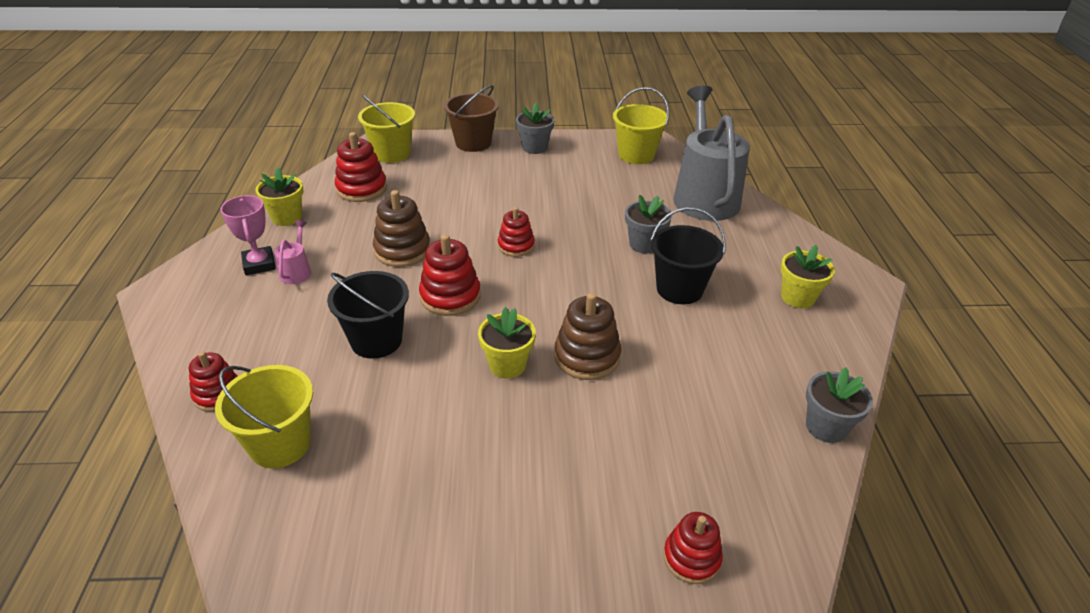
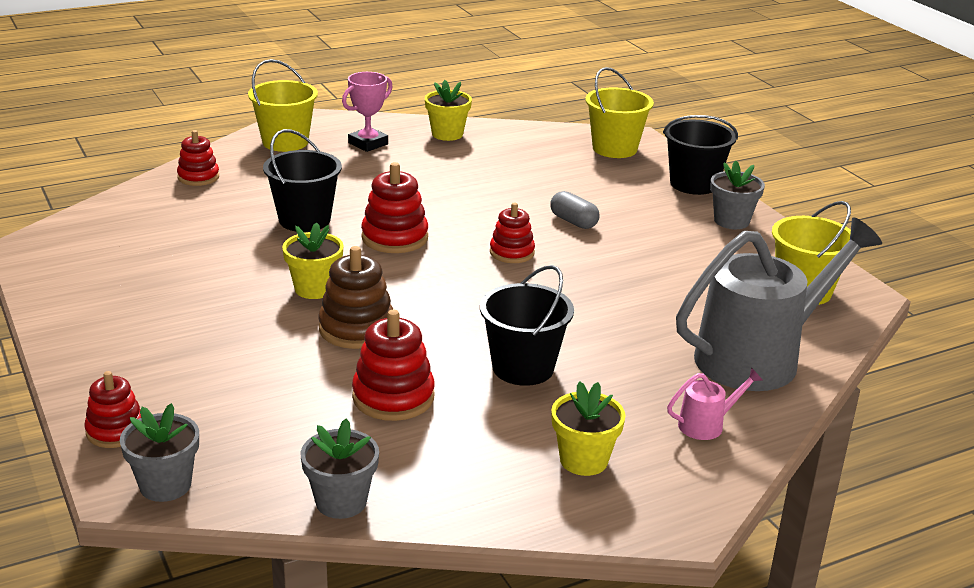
camera: 65 degrees right, 10 degrees down
yellow bucket [215,365,313,468] -> yellow bucket moved to [248,59,318,152]
pink watering can [274,220,311,284] -> pink watering can moved to [667,368,762,440]
red stacking toy [335,132,387,202] -> red stacking toy moved to [352,310,435,421]
brown stacking toy [373,190,430,267] -> none
brown bucket [444,85,499,152] -> black bucket [663,115,738,195]
grey flower pot [625,195,672,253] -> grey flower pot moved to [120,403,199,502]
none -> grey capsule [550,191,599,229]

